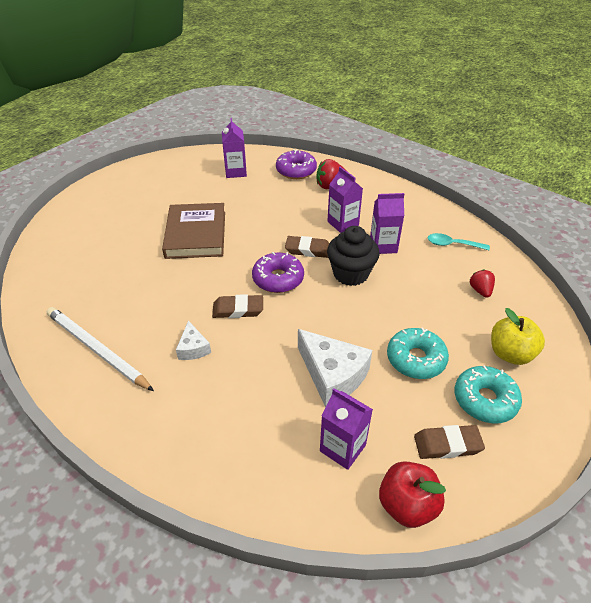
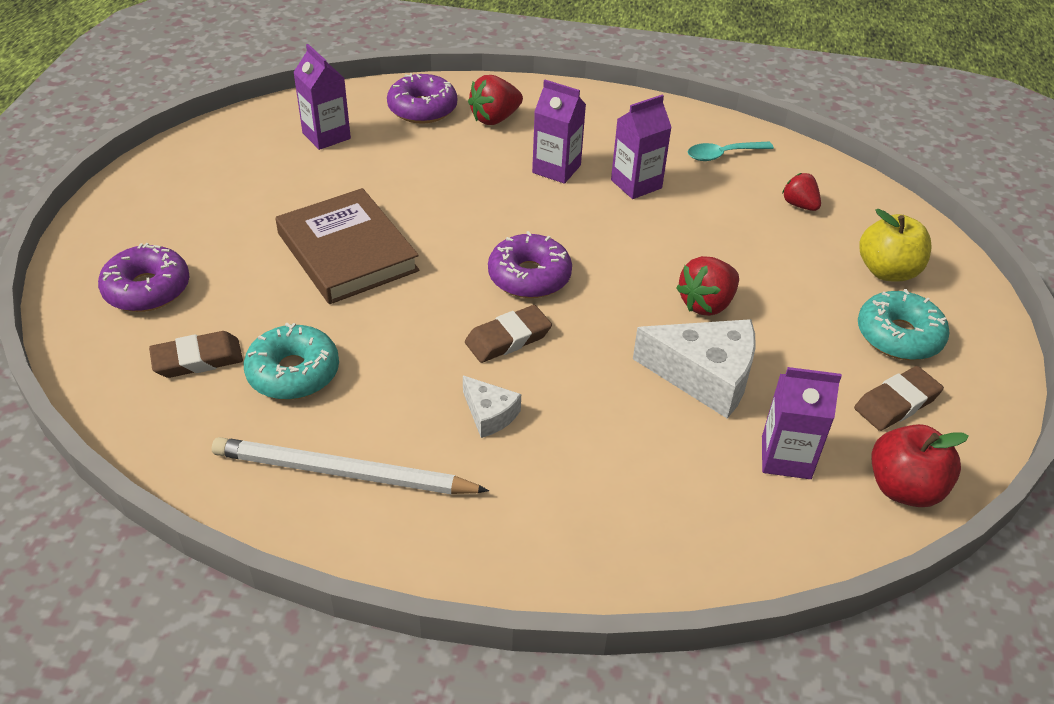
camera: 30 degrees left, 0 degrees up
brown eraser [285,236,329,258] -> brown eraser moved to [149,331,243,378]
black cupcake [327,226,380,286] -> none
turquoise donut [387,327,449,379] -> turquoise donut moved to [244,323,339,400]
none -> purple donut [98,243,190,312]
none -> red strawberry [676,256,739,316]

